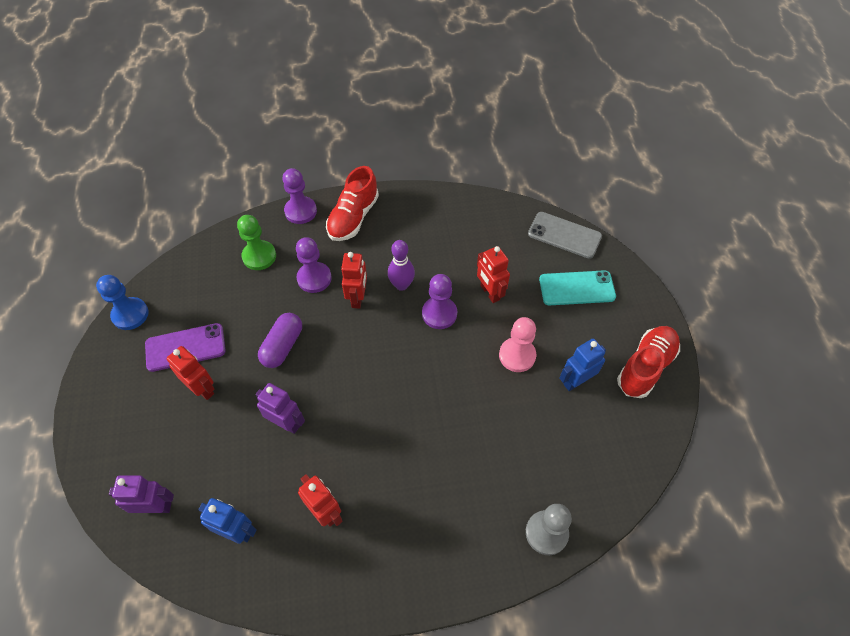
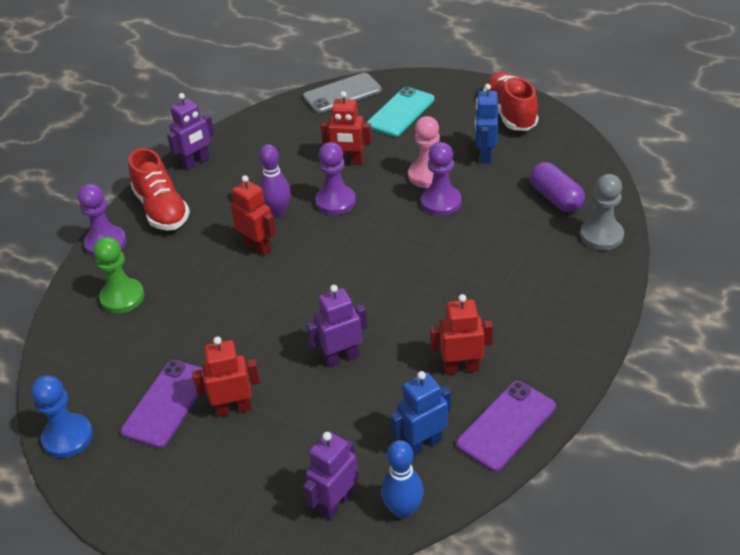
camera: 50 degrees left, 15 degrees down
purple capsule [258,313,302,368] -> purple capsule moved to [530,162,585,212]
purple pawn [296,237,332,293] -> purple pawn moved to [421,142,462,216]
none -> purple robot [167,93,214,170]
none -> blue bowling pin [381,440,424,519]
none -> purple phone [456,381,556,472]

